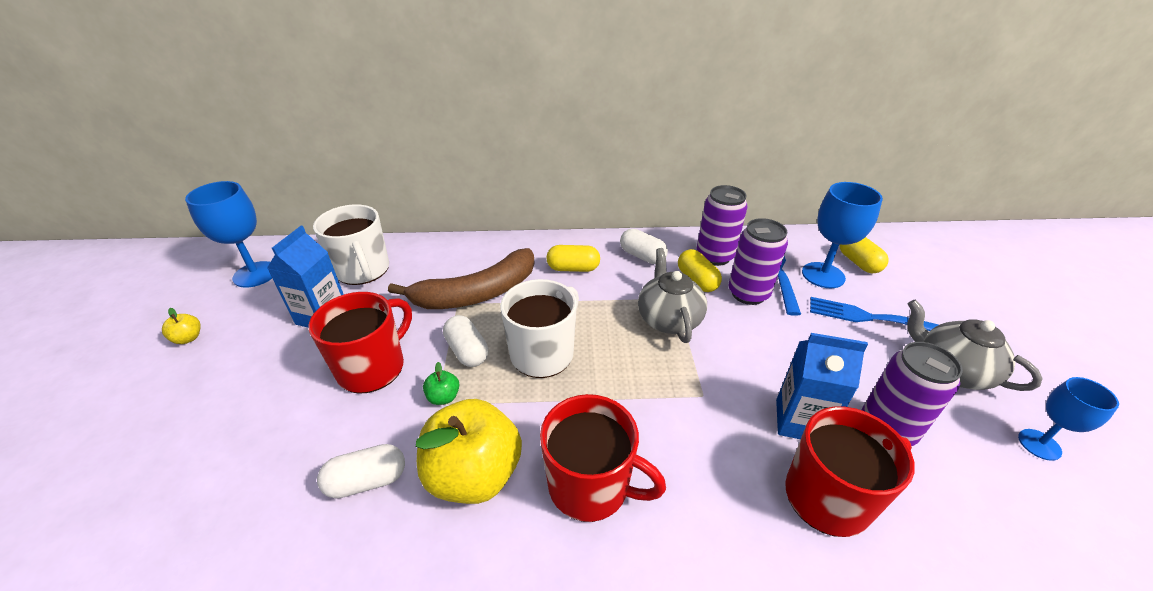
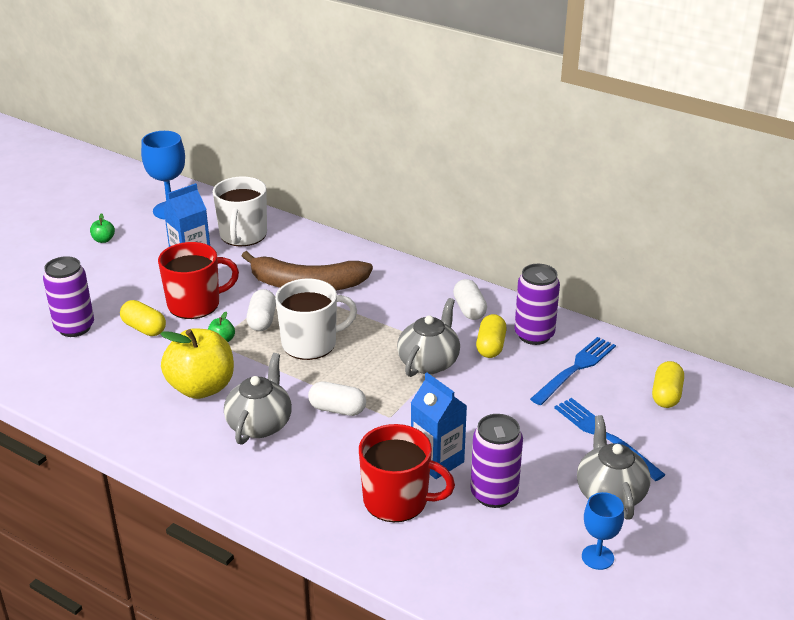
camera: 35 degrees right, 5 degrees down
yellow apple [162,308,201,344] -> green apple [90,213,115,243]
white capsule [317,444,405,498] -> white capsule moved to [308,381,366,416]
red mug [540,394,666,522] -> grey teapot [224,353,292,445]
yellow capsule [546,245,600,272] -> yellow capsule moved to [120,300,166,336]
purple can [729,218,788,305] -> purple can moved to [43,256,94,337]
blue goblet [802,182,883,288] -> none

